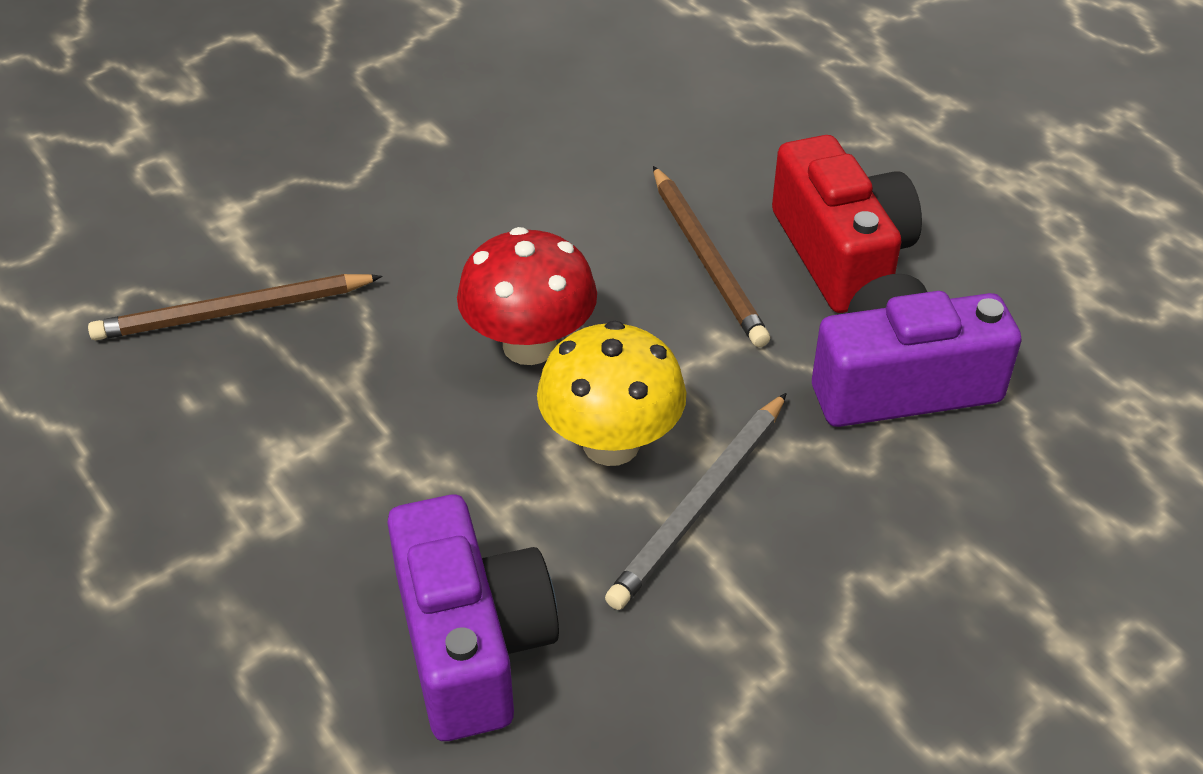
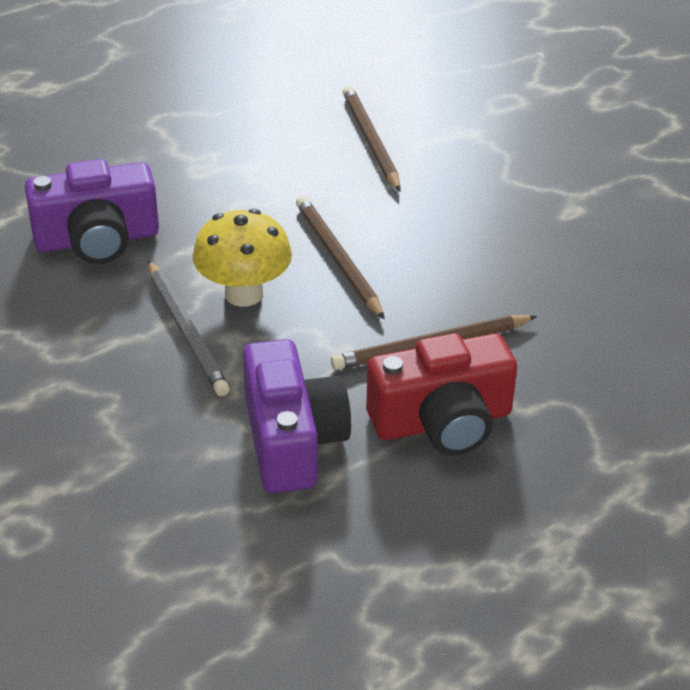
camera: 90 degrees right, 5 degrees down
red mushroom [457,227,597,365] -> brown pencil [296,196,385,319]
grey pencil [605,393,787,610] -> grey pencil turned 150 degrees counterclockwise [148,260,230,396]

